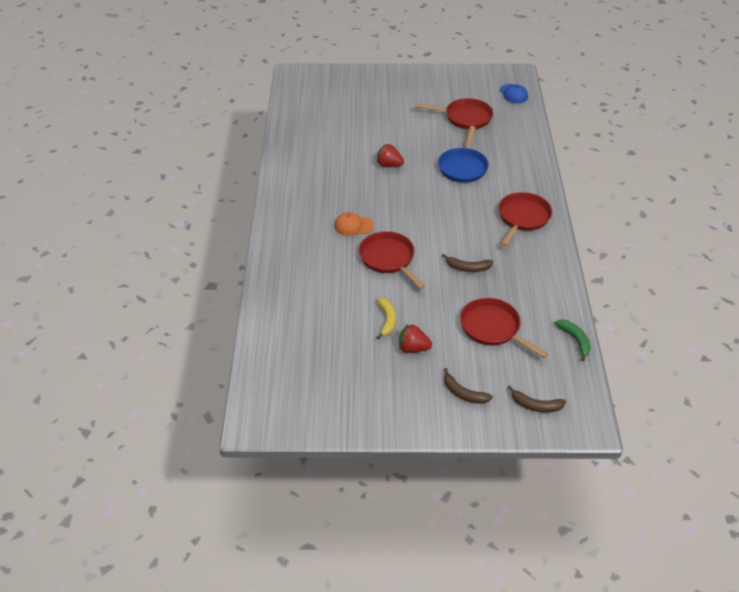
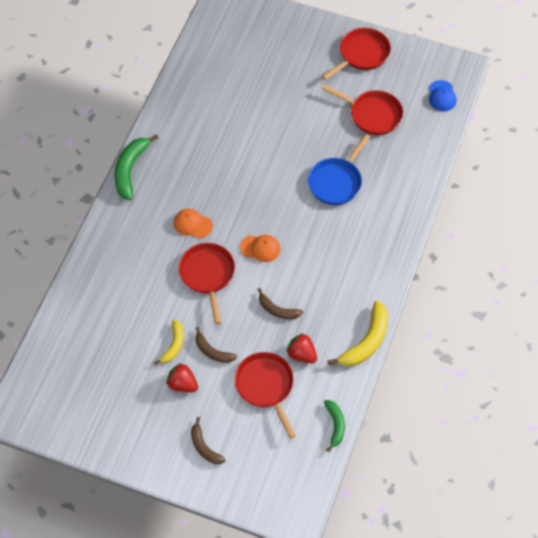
camera: 20 degrees right, 15 degrees up
red strawberry [377,144,404,167] -> red strawberry moved to [286,333,317,363]
red pan [498,192,552,247] -> red pan moved to [322,28,391,80]
brown banana [508,385,566,412] -> brown banana moved to [195,327,237,363]
none -> green banana [114,134,159,200]
none -> orange cap [240,235,280,262]
none -> yellow banana [327,301,388,366]

